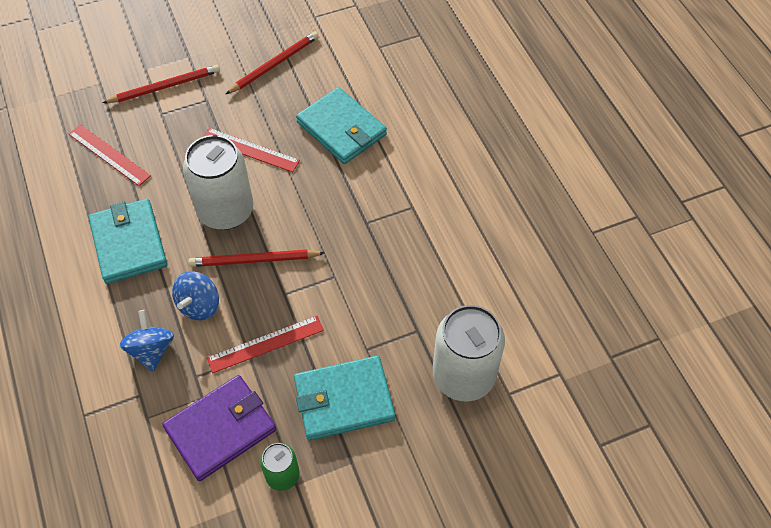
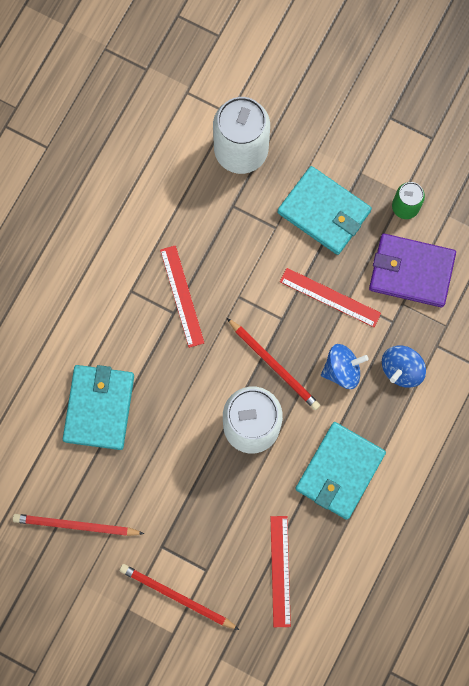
camera: 130 degrees left, 20 degrees up
red ruler [203,128,300,172] -> red ruler moved to [160,245,204,348]

